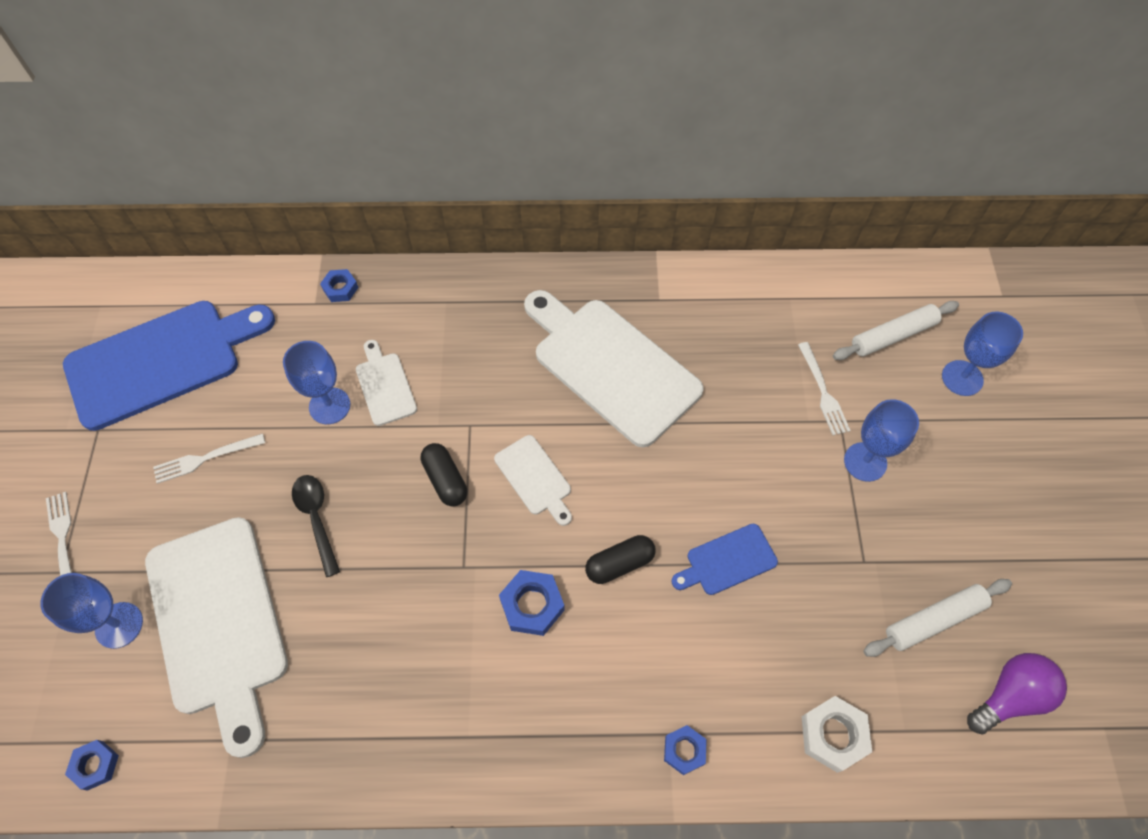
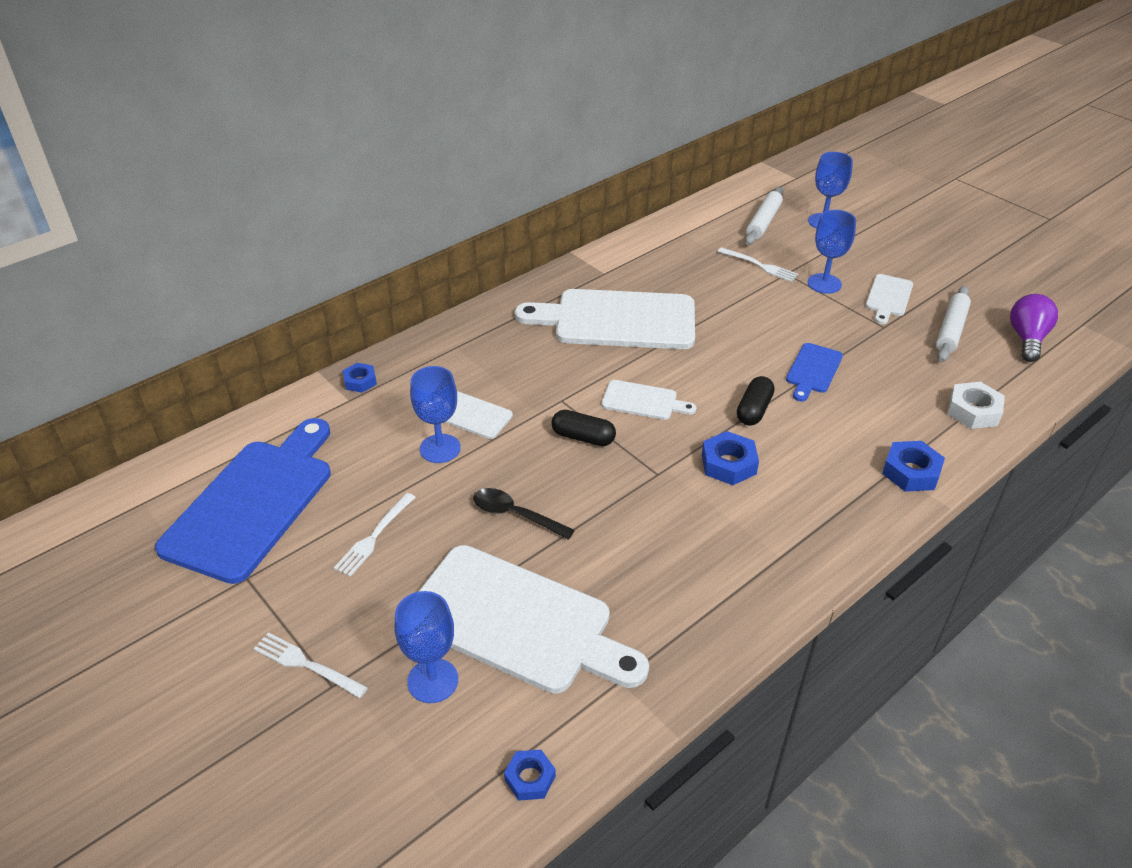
camera: 40 degrees left, 20 degrees down
blue nut [664,725,707,775] -> blue nut [882,441,945,492], size x1.54
none -> white cutting board [865,274,913,324]

